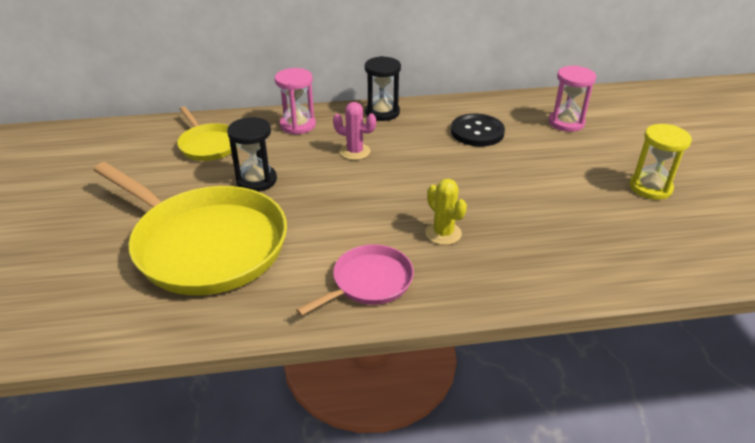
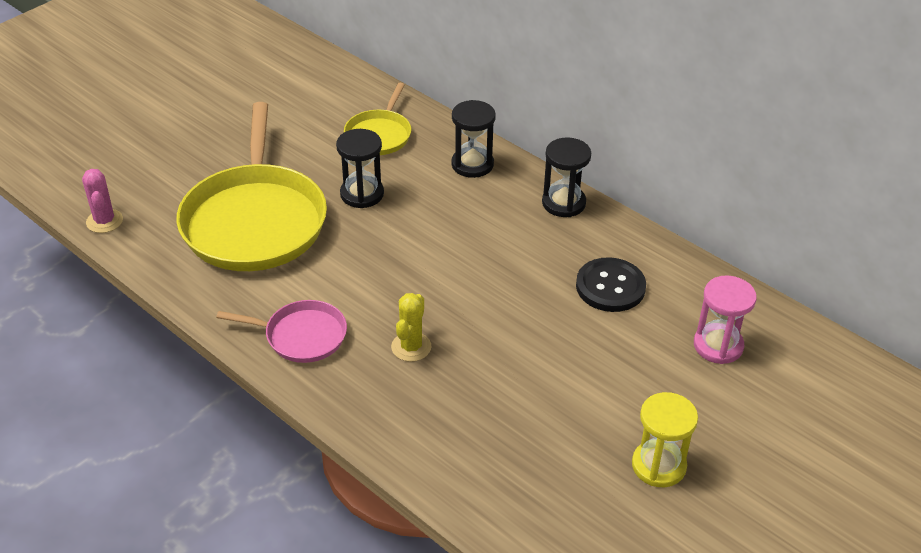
camera: 50 degrees right, 5 degrees up
pink hourglass [275,68,316,135] -> black hourglass [451,100,496,178]
pink cactus [333,102,376,160] -> pink cactus moved to [82,169,123,233]

